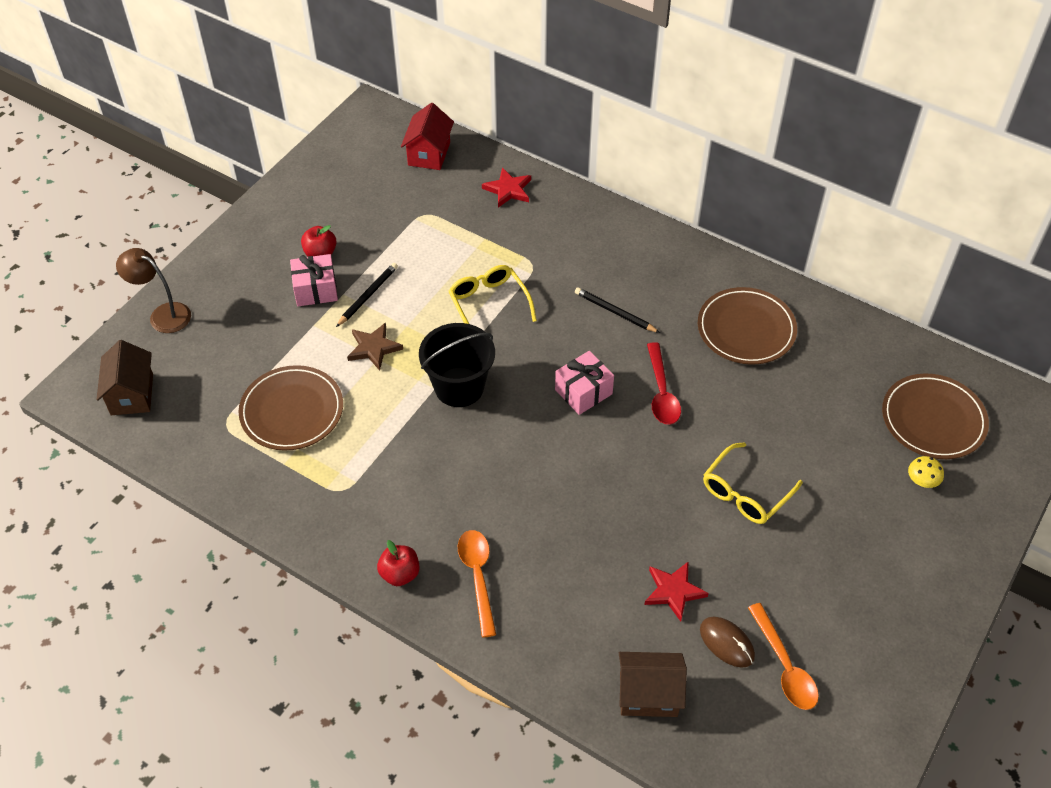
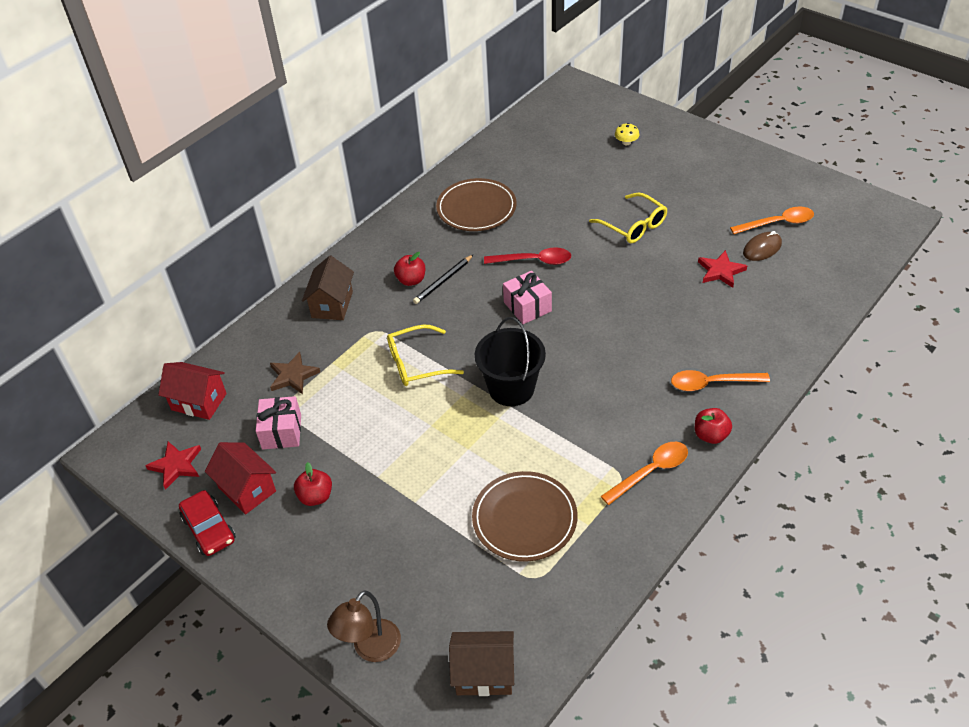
camera: 80 degrees left, 5 degrees down
pink gift [290,254,338,306] -> pink gift moved to [256,396,301,449]
black pencil [336,263,398,327] -> none
brown star [347,323,403,371] -> brown star moved to [270,352,320,394]
red star [482,167,531,208] -> red star moved to [145,442,201,490]
brown house [619,652,687,717] -> brown house moved to [302,256,354,320]
brown plate [882,374,989,459] -> none
none -> red car [179,490,236,556]
none -> red house [205,442,276,514]
none -> red apple [394,252,425,286]
none -> orange spoon [600,442,688,505]

